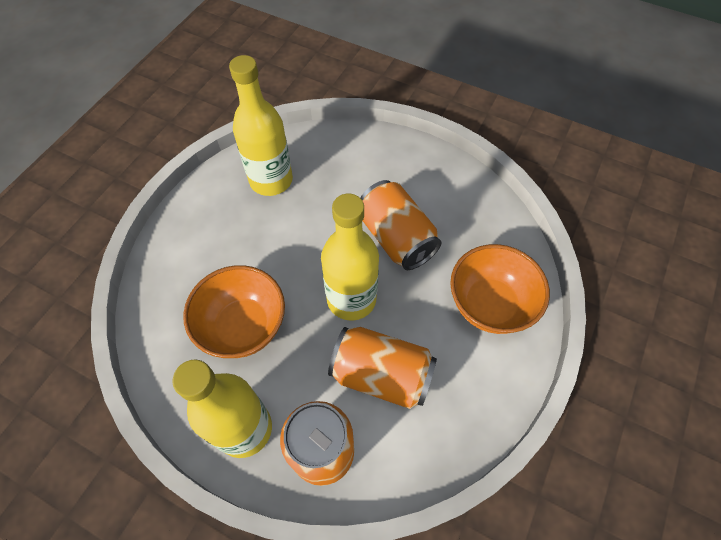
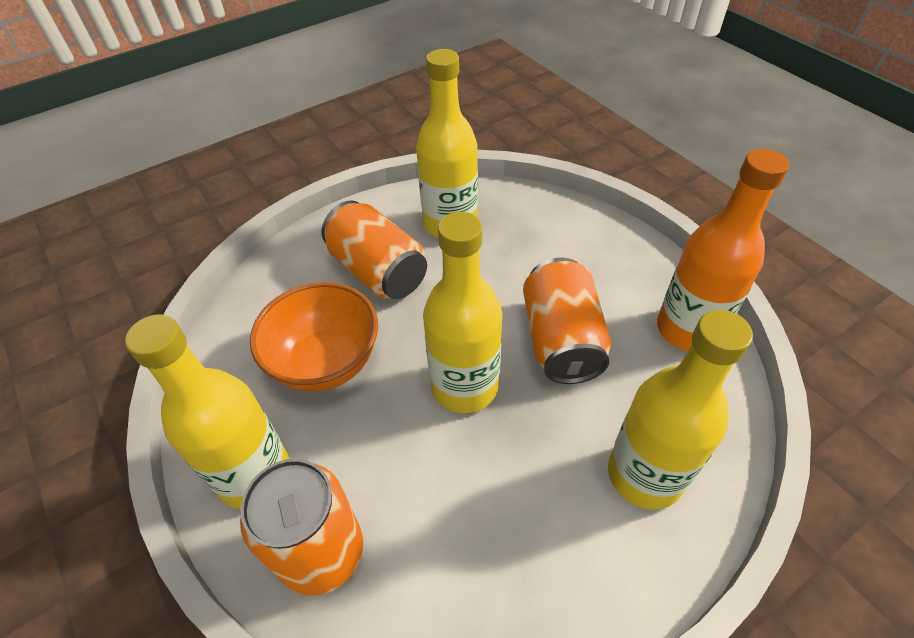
camera: 30 degrees right, 10 degrees down
orange can [328,327,437,409] -> orange can moved to [321,200,427,299]
orange bowl [450,244,550,334] -> yellow bottle [608,310,753,510]
none -> orange bottle [657,149,789,351]

